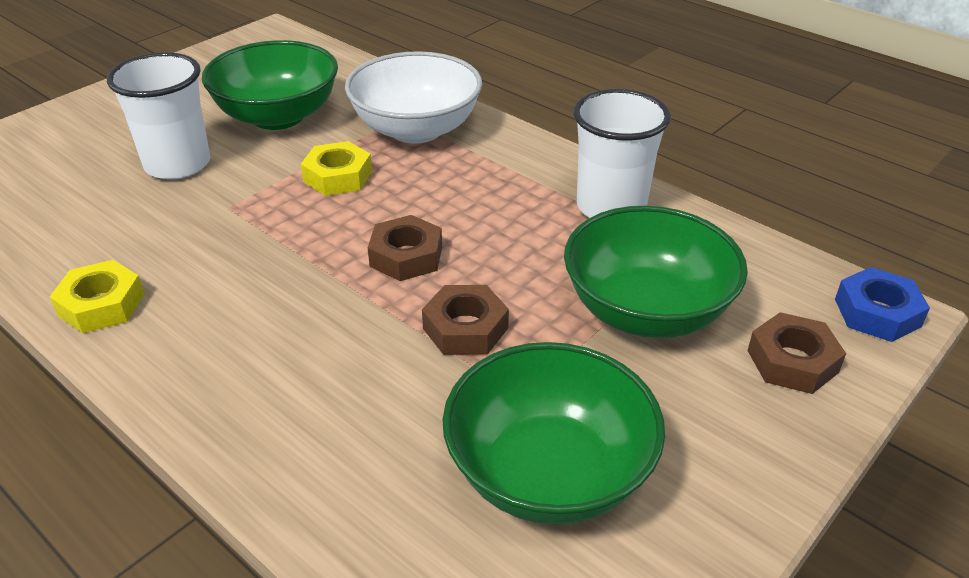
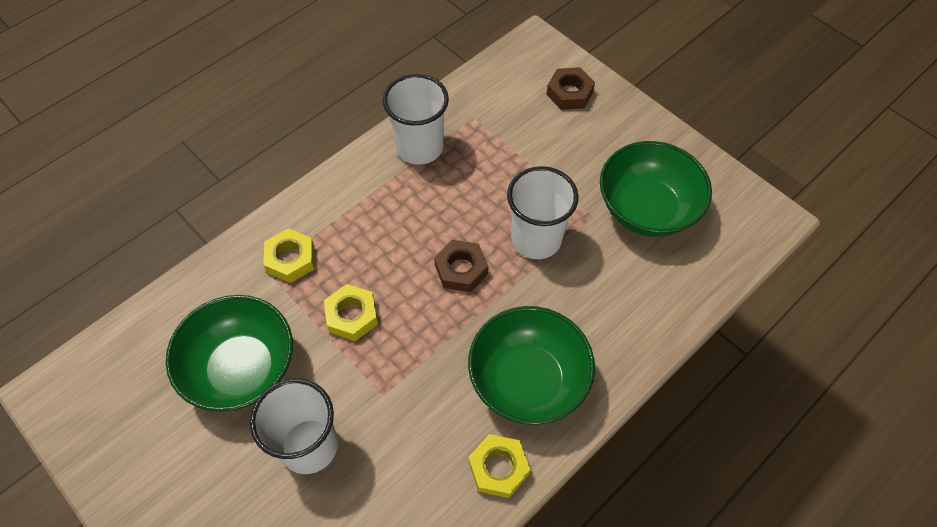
camera: 85 degrees left, 20 degrees up
white bowl [345,51,482,144] -> yellow nut [263,228,314,283]
brown nut [422,285,509,355] -> white cup [507,166,579,259]
green bowl [564,206,748,338] -> green bowl moved to [468,306,595,425]
blue nut [835,267,930,342] -> none

